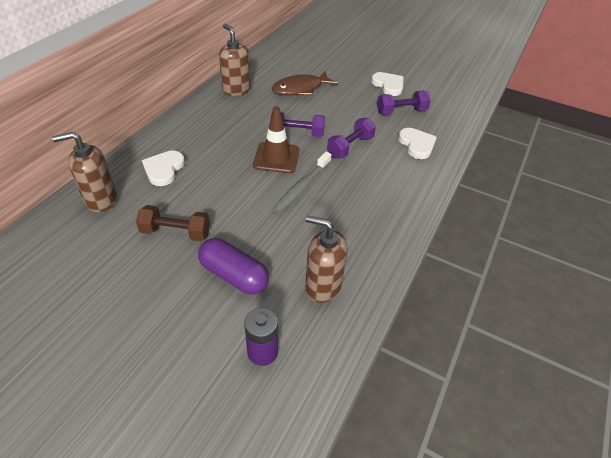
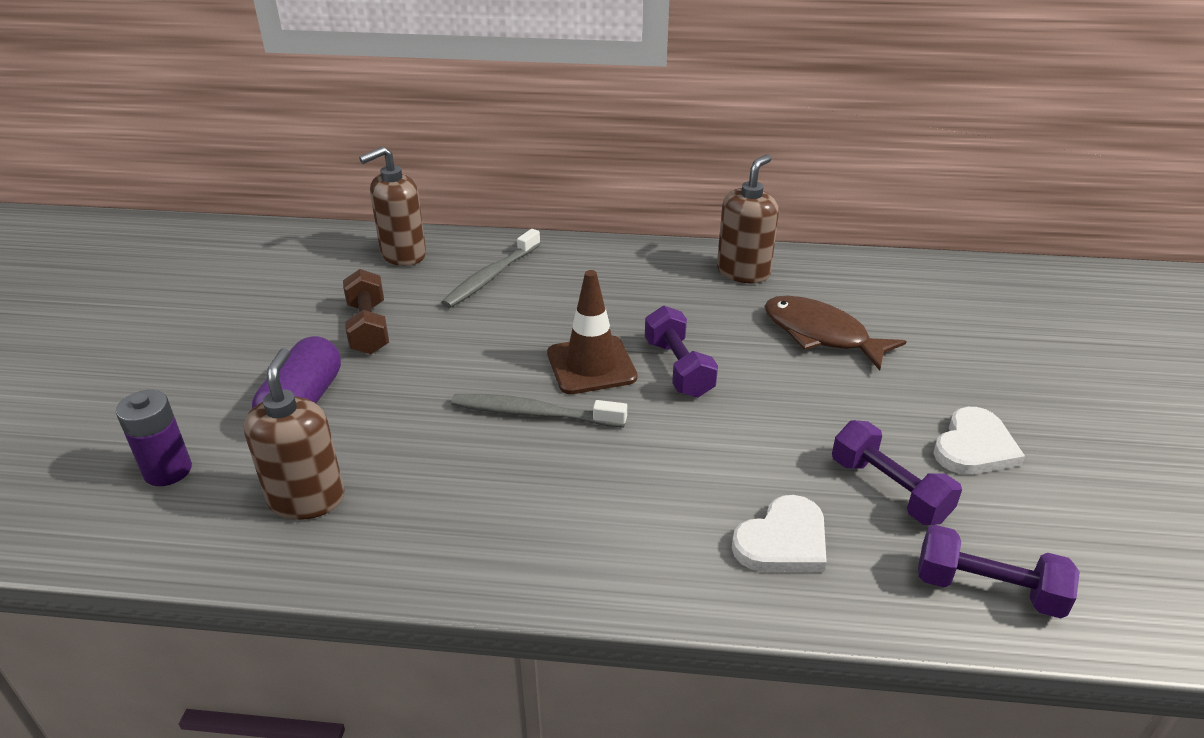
camera: 70 degrees right, 10 degrees down
brown soap dispenser [52,132,117,212] -> brown soap dispenser turned 90 degrees counterclockwise [359,146,426,266]
white heart [142,151,185,186] -> grey toothbrush [441,229,541,308]
purple dumbbell [327,118,376,158] -> purple dumbbell moved to [918,525,1080,618]

